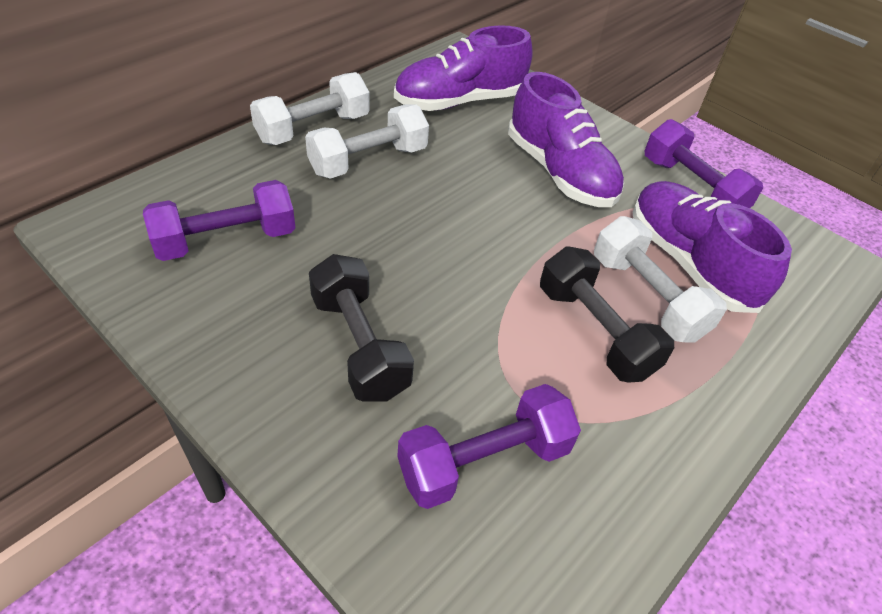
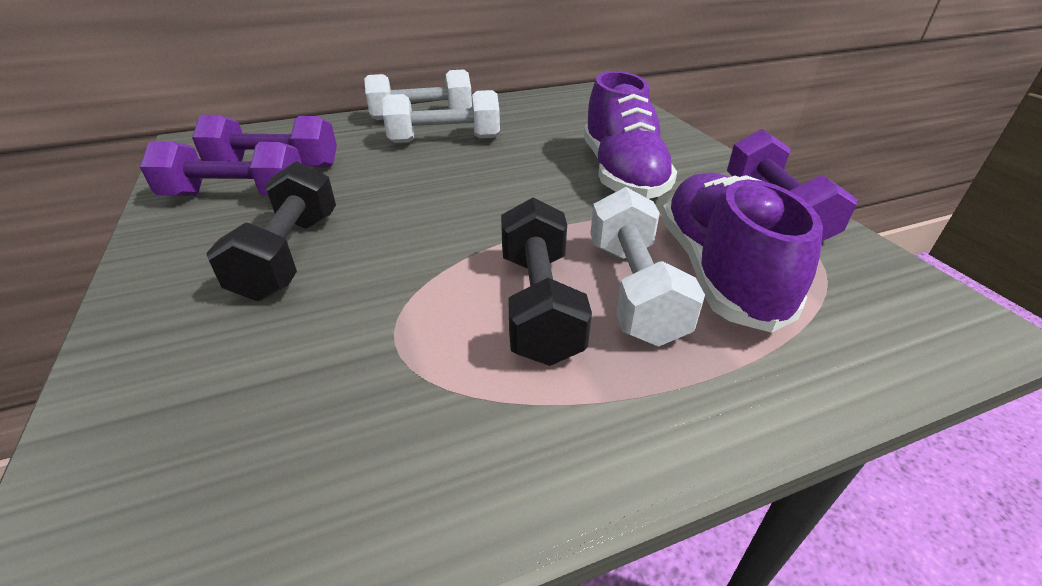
camera: 30 degrees right, 10 degrees down
purple shoe [394,25,533,111] -> none
purple dumbbell [397,384,581,509] -> purple dumbbell moved to [140,141,302,196]

